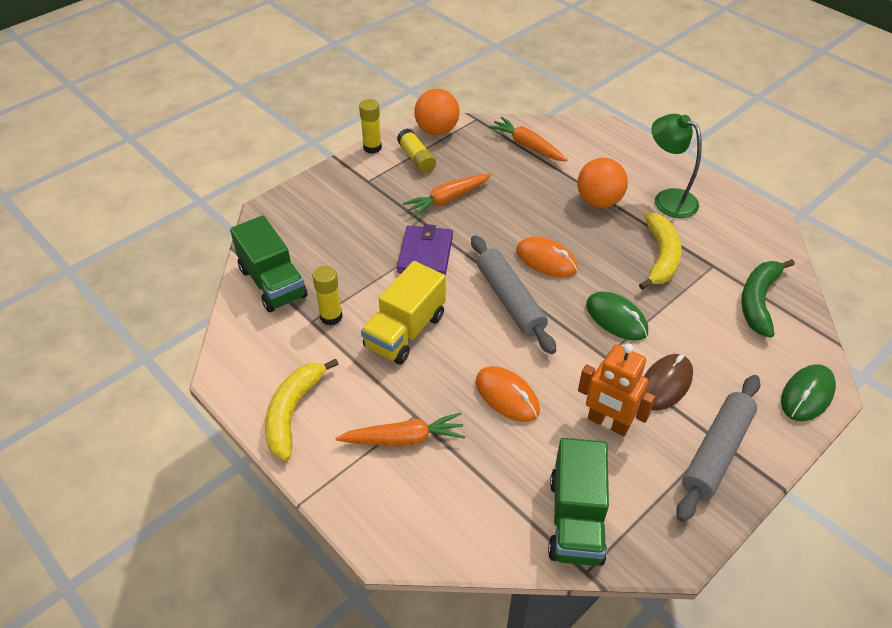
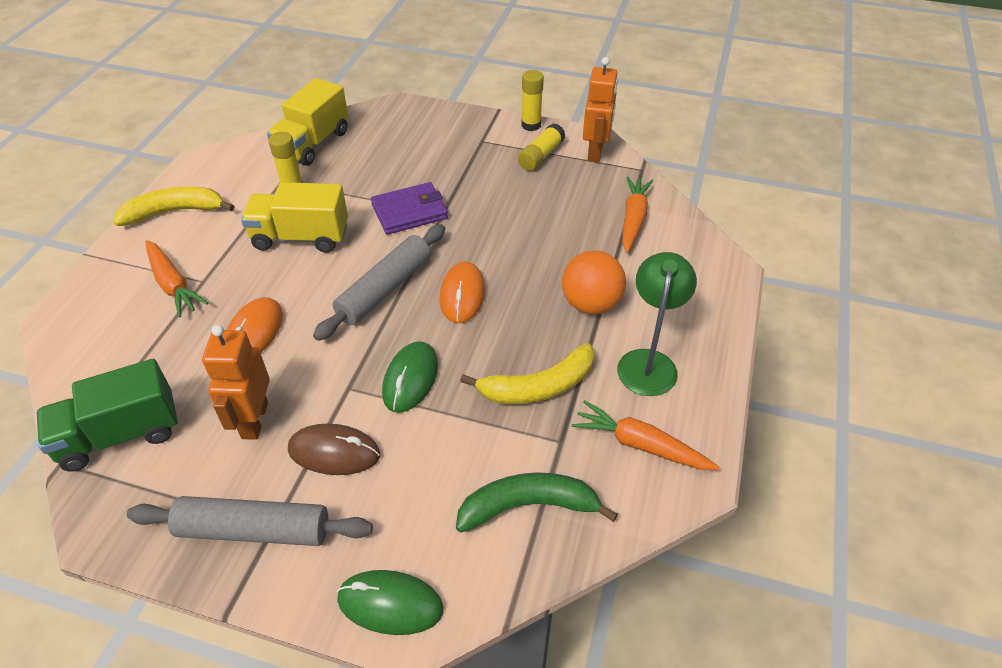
camera: 60 degrees right, 0 degrees up
green truck [230,215,308,312] -> yellow truck [267,78,348,166]
orange carrot [403,173,491,217] -> orange carrot moved to [572,400,720,470]
orange ball [414,89,460,135] -> orange robot [583,57,618,162]

